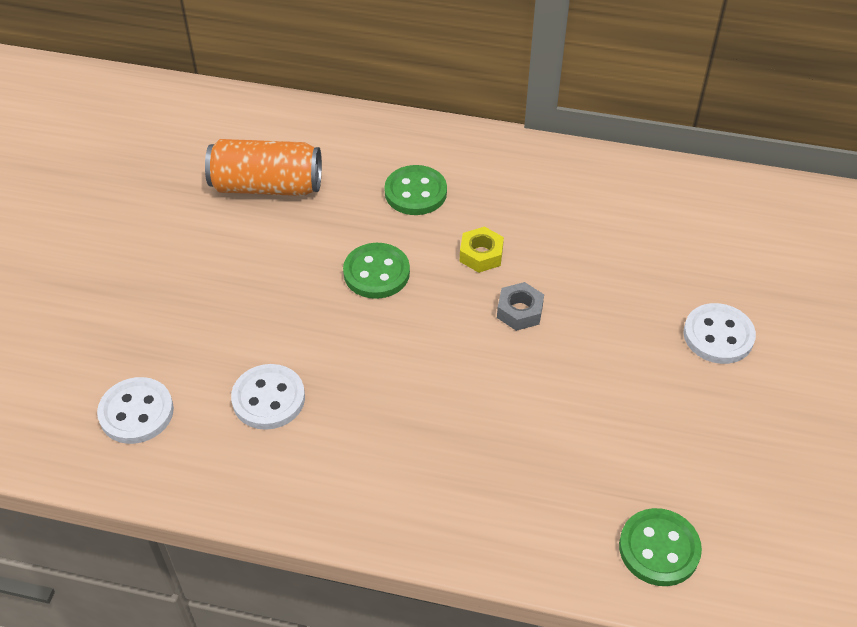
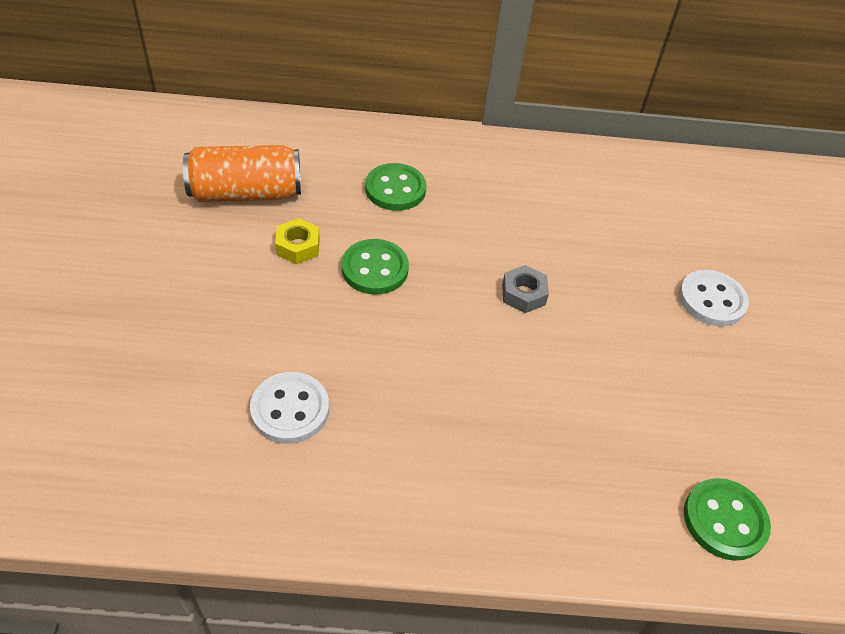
camera: 15 degrees left, 0 degrees up
white button [97,377,174,444] -> none
yellow nut [460,227,504,273] -> yellow nut moved to [275,218,320,264]

